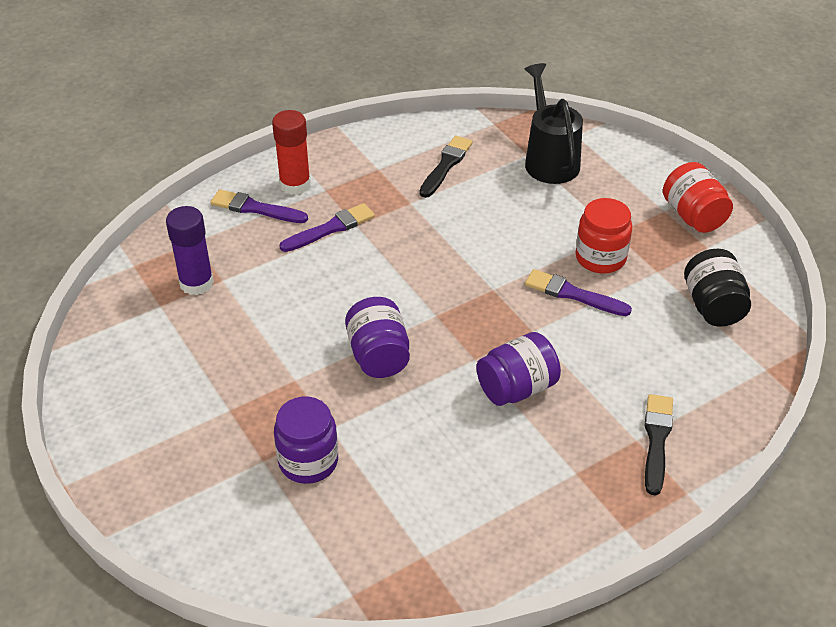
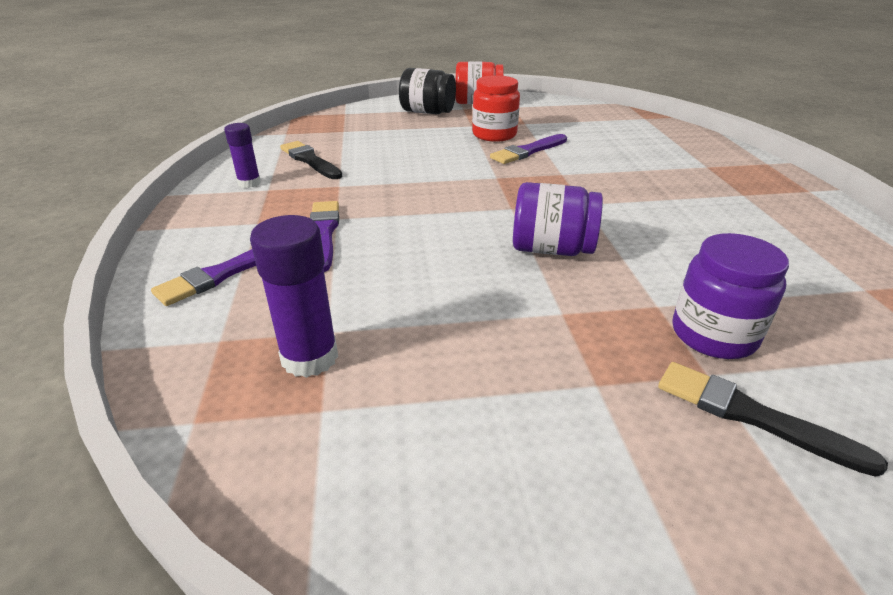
camera: 65 degrees left, 10 degrees down
red glue stick [272,110,311,195] -> none
purple jar [476,332,561,406] -> none
black watering can [525,63,583,184] -> none
black brush [645,394,673,496] -> black brush moved to [658,362,888,477]
black jar [684,249,751,327] -> black jar moved to [399,68,456,114]
none -> purple glue stick [224,123,261,188]

